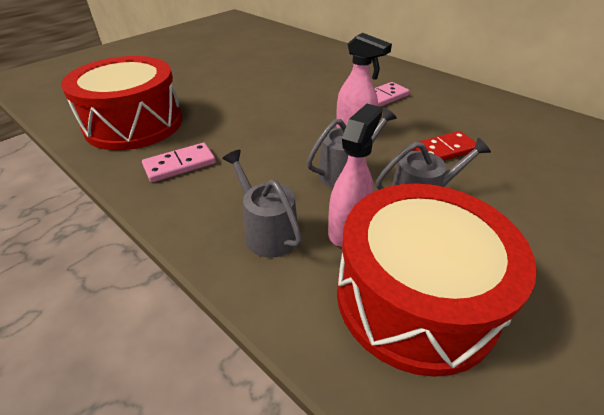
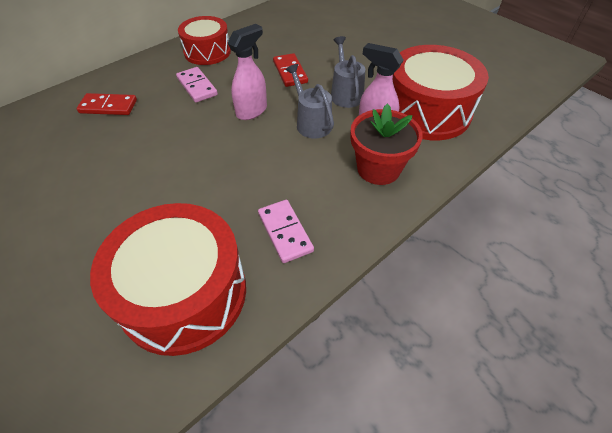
camera: 85 degrees left, 10 degrees up
grey watering can [222,150,302,258] -> red flower pot [351,104,423,185]
none -> red domino [77,93,137,115]
none -> red drum [178,16,231,65]

